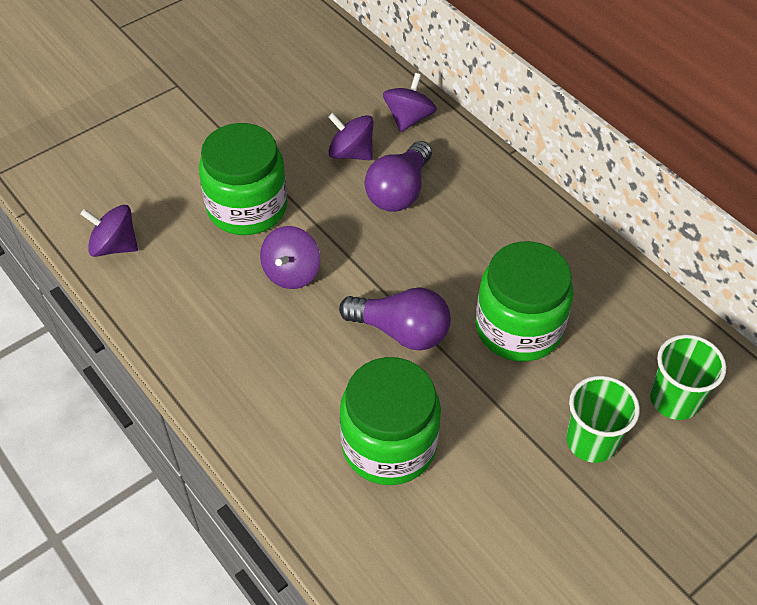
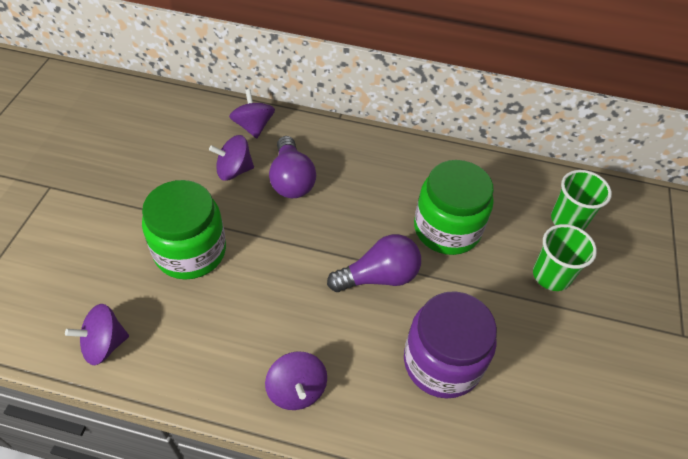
camera: 40 degrees left, 0 degrees up
purple spinning top [260,226,320,289] -> purple spinning top moved to [265,351,327,410]
green jar [340,357,441,485] -> purple jar [404,291,497,398]

